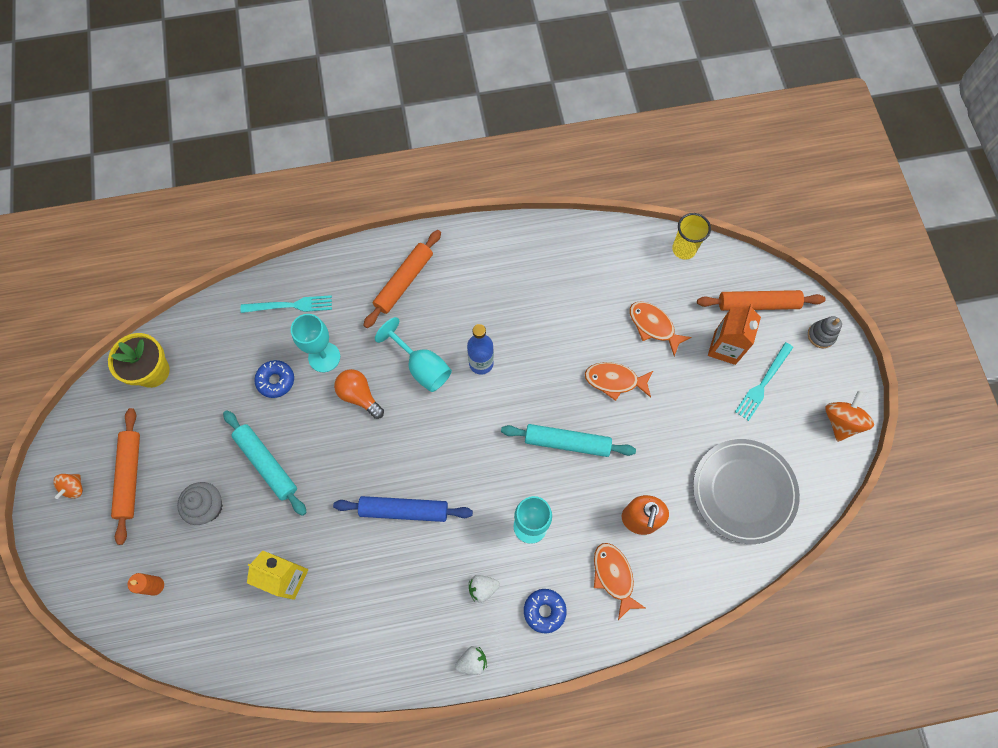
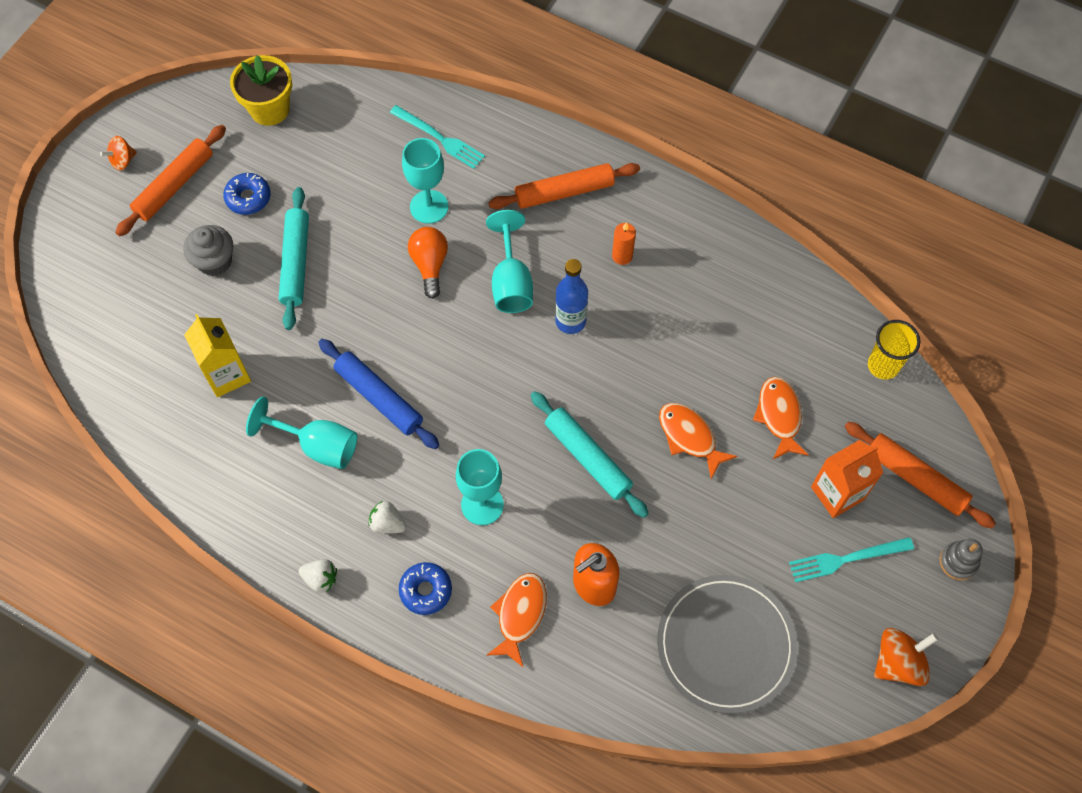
camera: 40 degrees right, 5 degrees down
orange candle [128,573,164,596] -> orange candle moved to [612,223,636,265]
blue donut [254,360,294,398] -> blue donut moved to [223,173,271,215]
none -> turquoise goblet [246,396,357,469]

